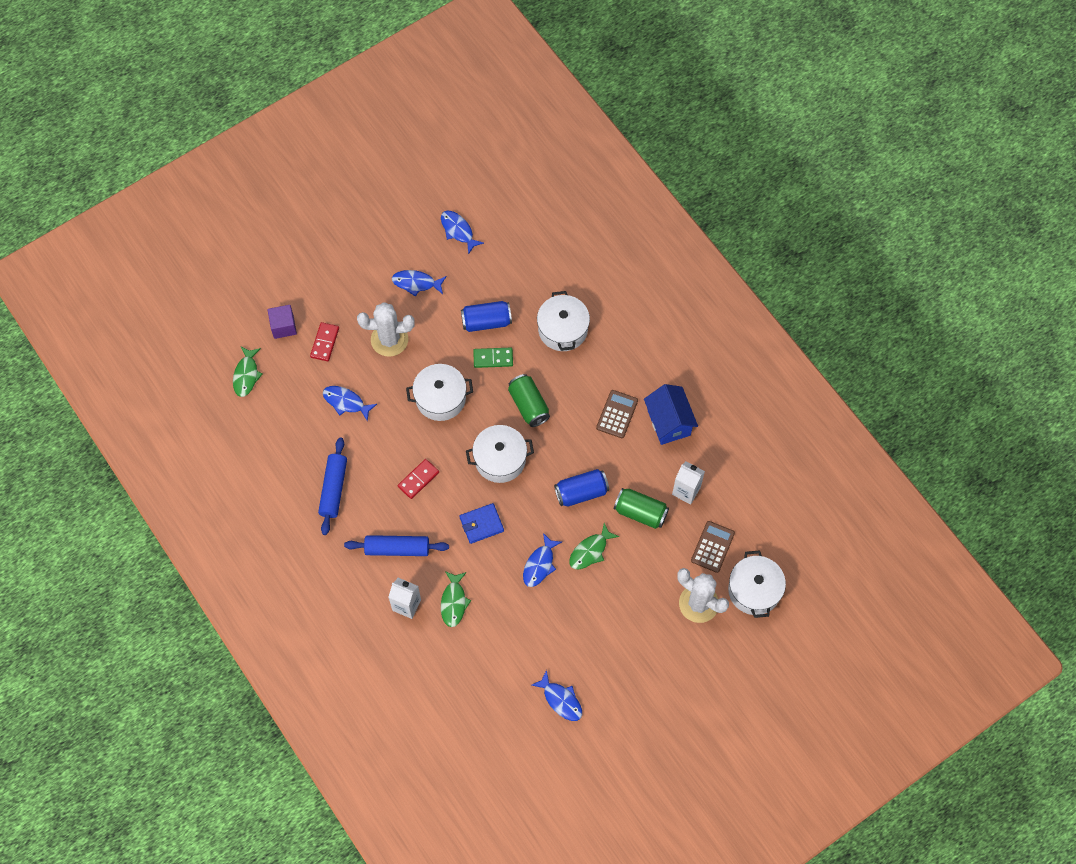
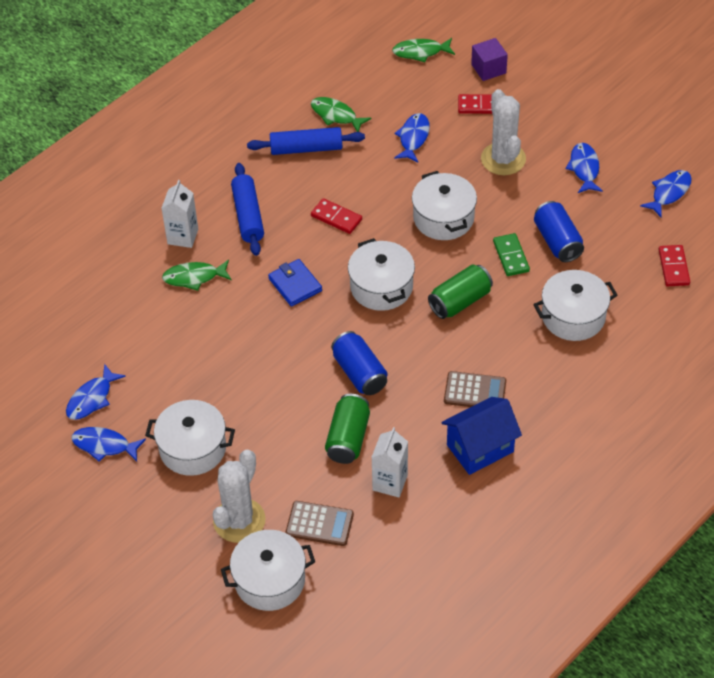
camera: 80 degrees right, 15 degrees down
blue fish [523,533,562,587] -> blue fish moved to [71,427,146,462]
green fish [569,523,619,569] -> green fish moved to [311,97,371,132]
none -> white pot [145,400,235,476]
none -> red domino [658,245,690,286]

